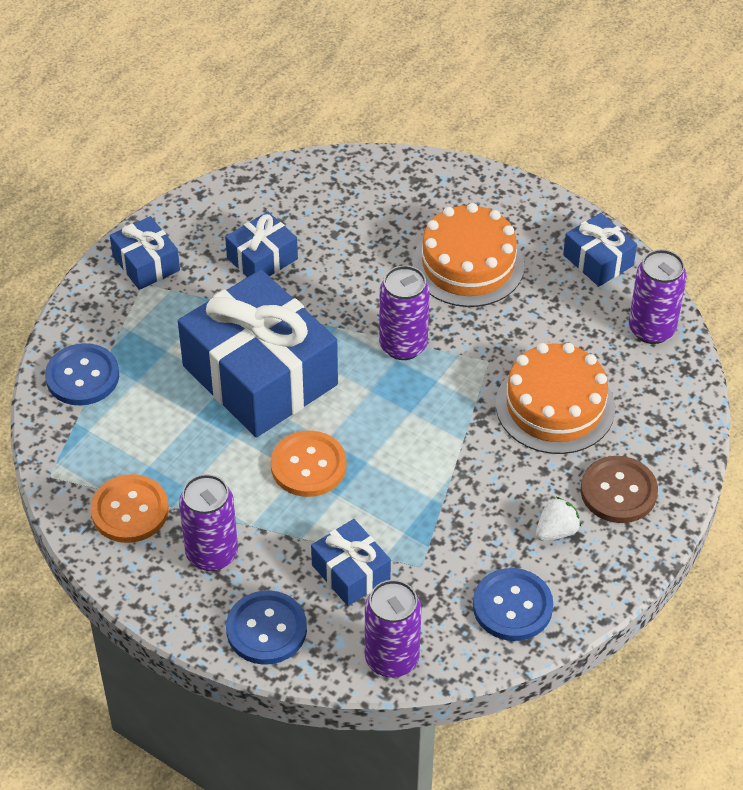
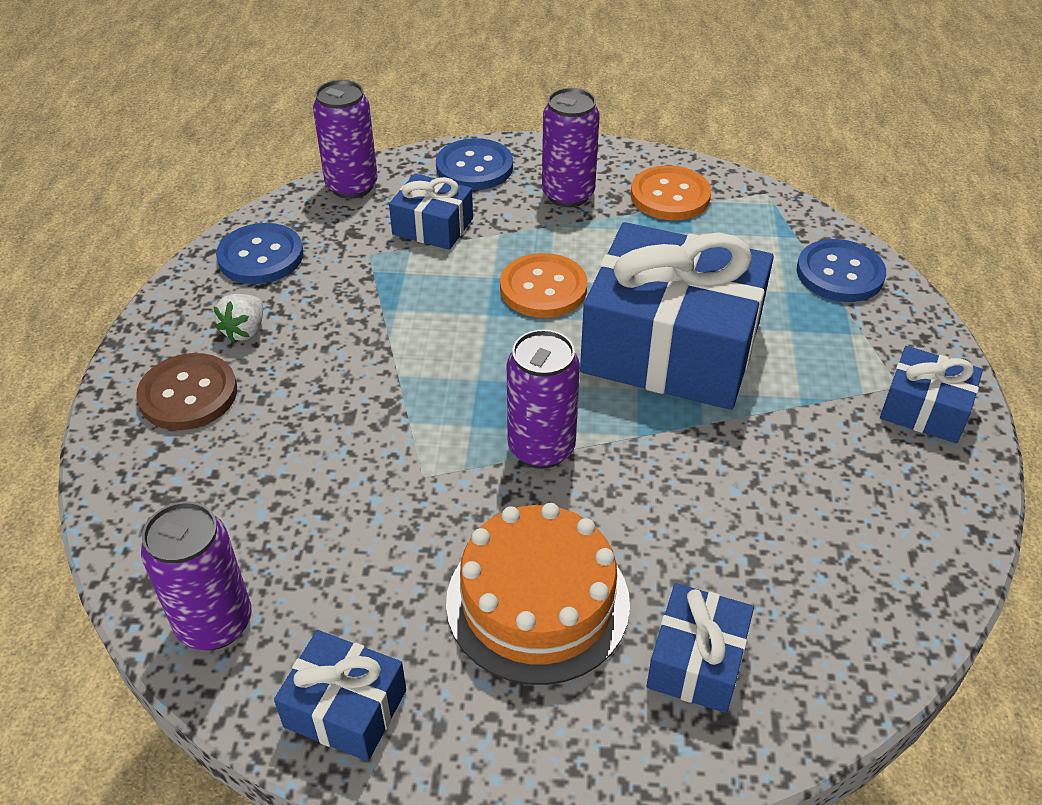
camera: 150 degrees right, 5 degrees down
blue gift [225,211,298,277] -> blue gift moved to [647,583,754,713]
orange cake [496,343,615,454] -> none

